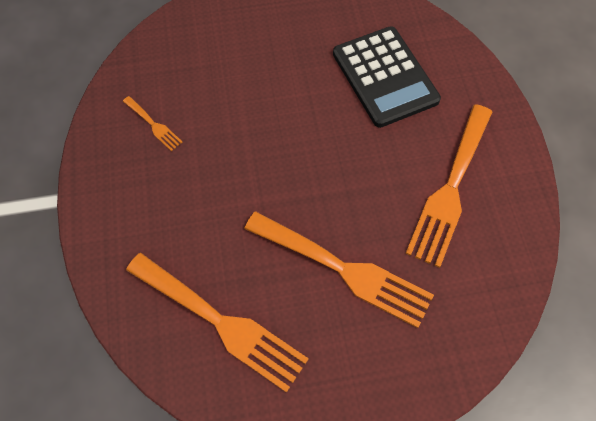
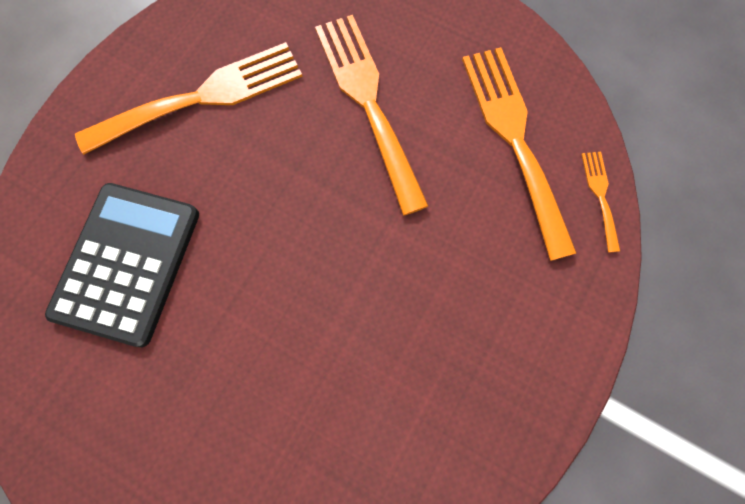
camera: 140 degrees left, 10 degrees up
orange fork [123,96,182,151] -> orange fork moved to [581,152,620,252]

